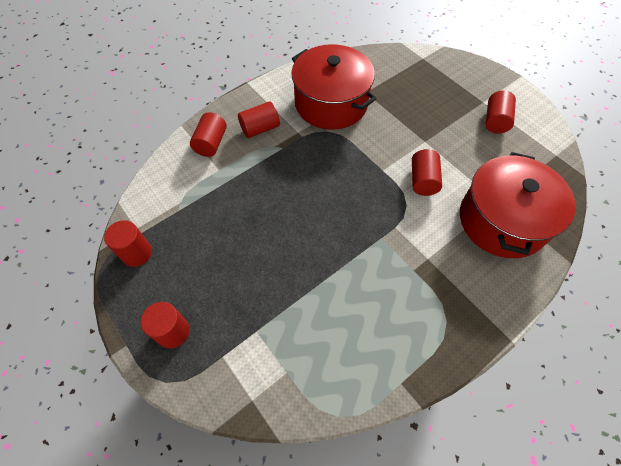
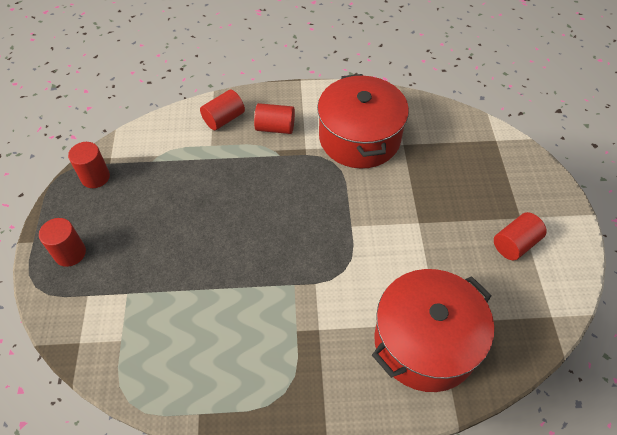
camera: 35 degrees right, 5 degrees down
red cylinder [412,149,442,196] -> none

